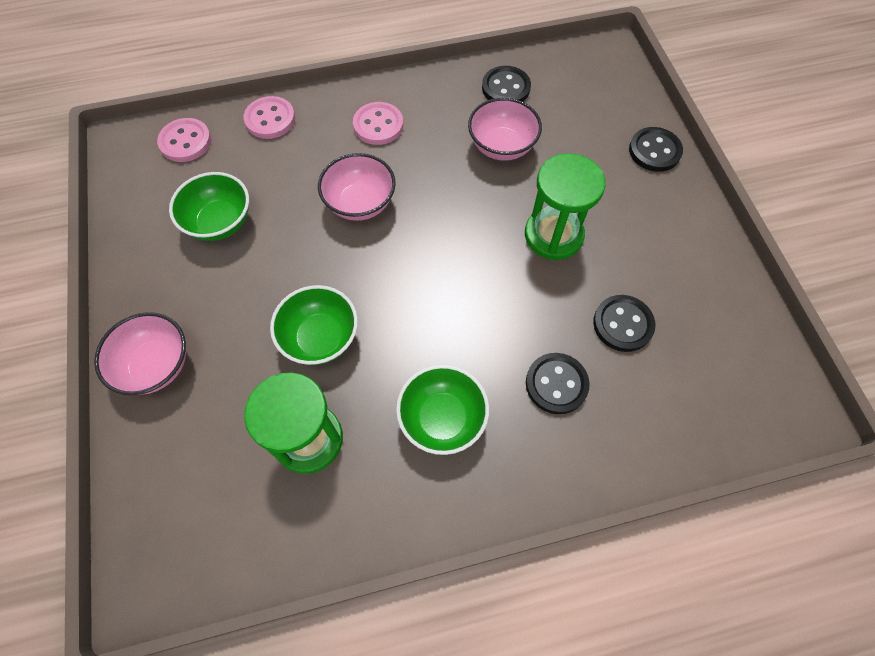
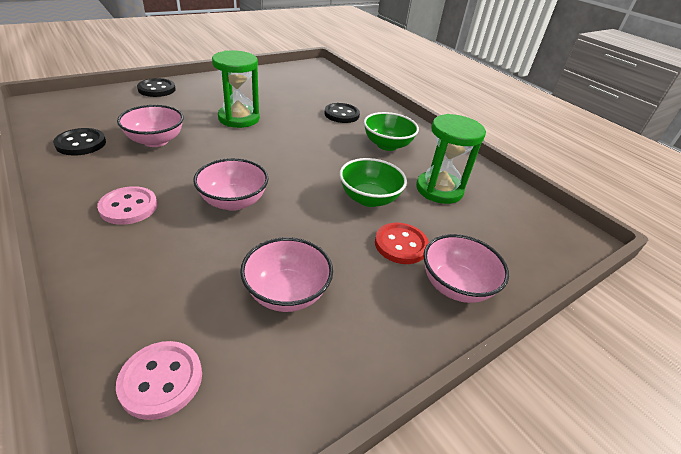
camera: 115 degrees left, 25 degrees down
green bowl [169,172,249,241] -> pink bowl [240,237,333,312]
pink button [243,96,295,139] -> none
black button [593,295,655,352] -> none
none -> red button [375,222,429,264]

